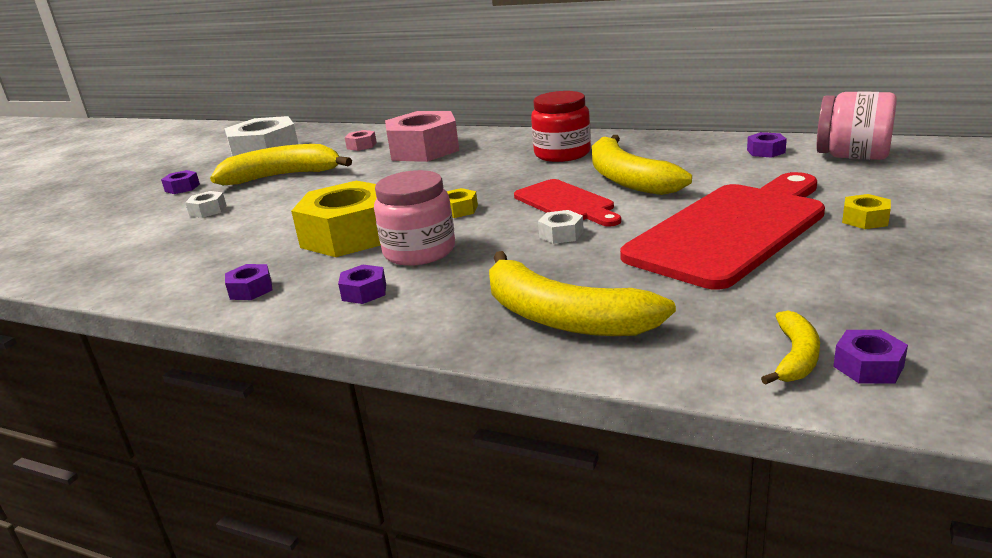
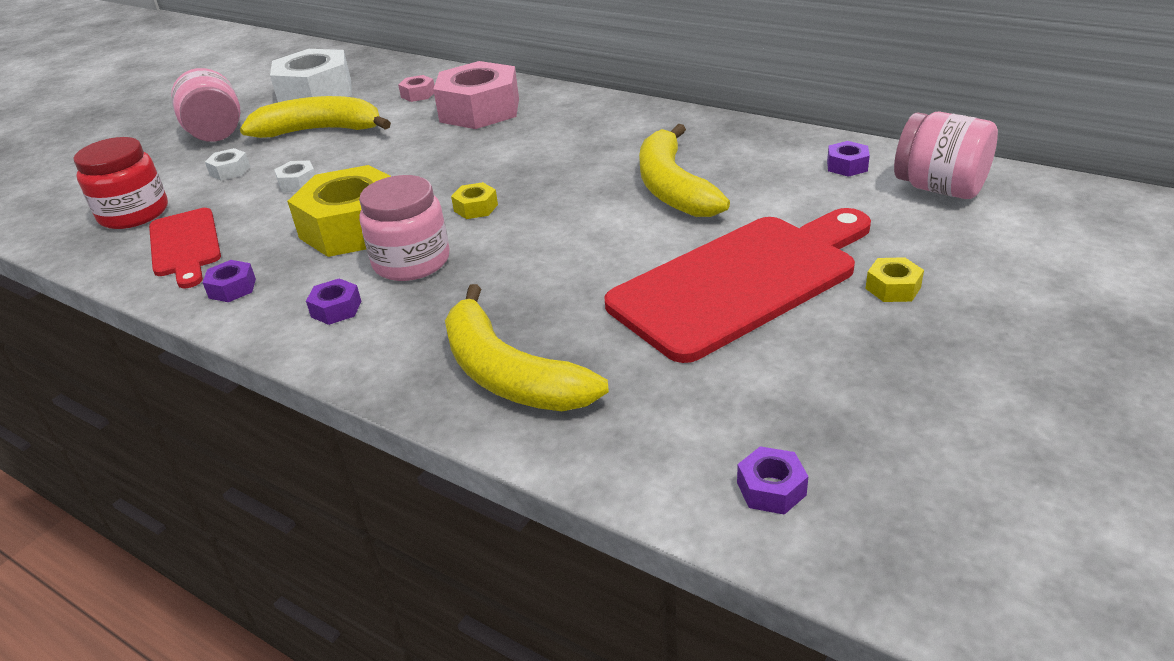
camera: 10 degrees right, 10 degrees up
purple nut [161,170,200,194] -> pink jar [171,68,241,142]
red cutting board [514,179,621,227] -> red cutting board moved to [149,208,221,288]
red jar [531,91,591,162] -> red jar moved to [74,137,168,229]
white nut [538,210,584,244] -> white nut moved to [274,161,315,192]
yellow banana [761,311,820,385] -> none

